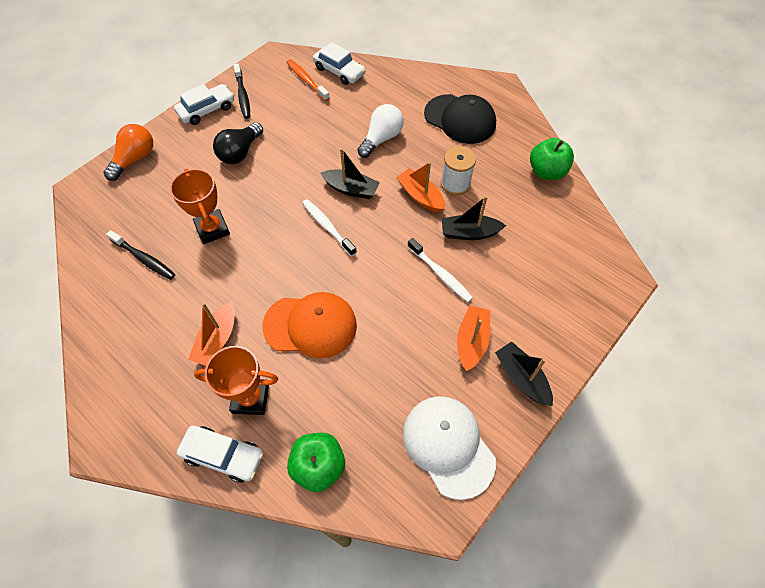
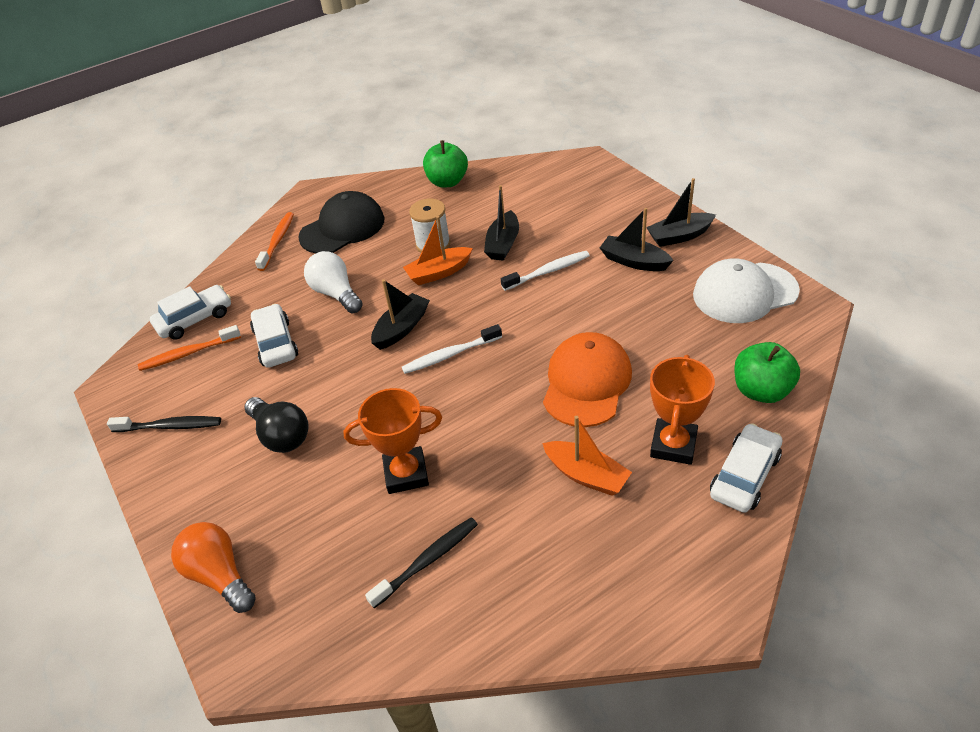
camera: 70 degrees left, 15 degrees down
white car [174,84,234,125] -> white car moved to [250,304,298,368]
orange boat [457,306,490,371] -> black boat [600,208,674,271]
none -> orange toothbrush [255,212,294,271]

